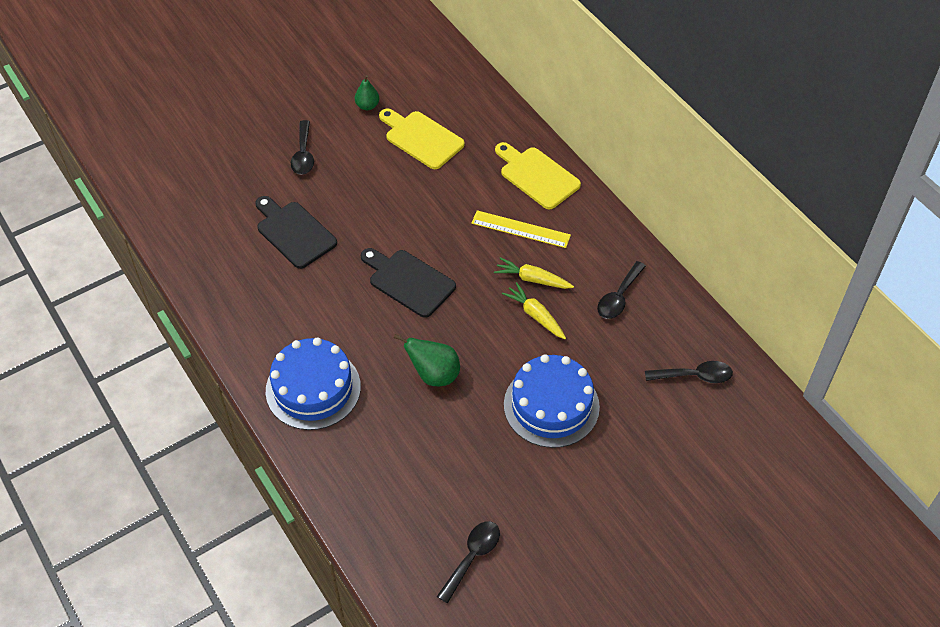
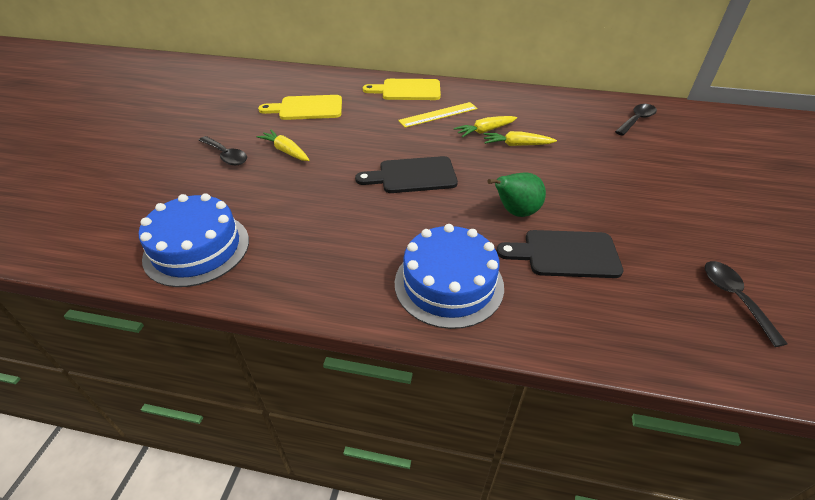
camera: 45 degrees left, 10 degrees down
black cutting board [255,196,337,269] -> black cutting board moved to [497,230,624,278]
green pear [355,75,379,110] -> none
blue cake [504,354,600,448] -> blue cake moved to [139,193,249,287]
black spoon [597,261,646,319] -> none
none -> yellow carrot [256,129,310,161]

